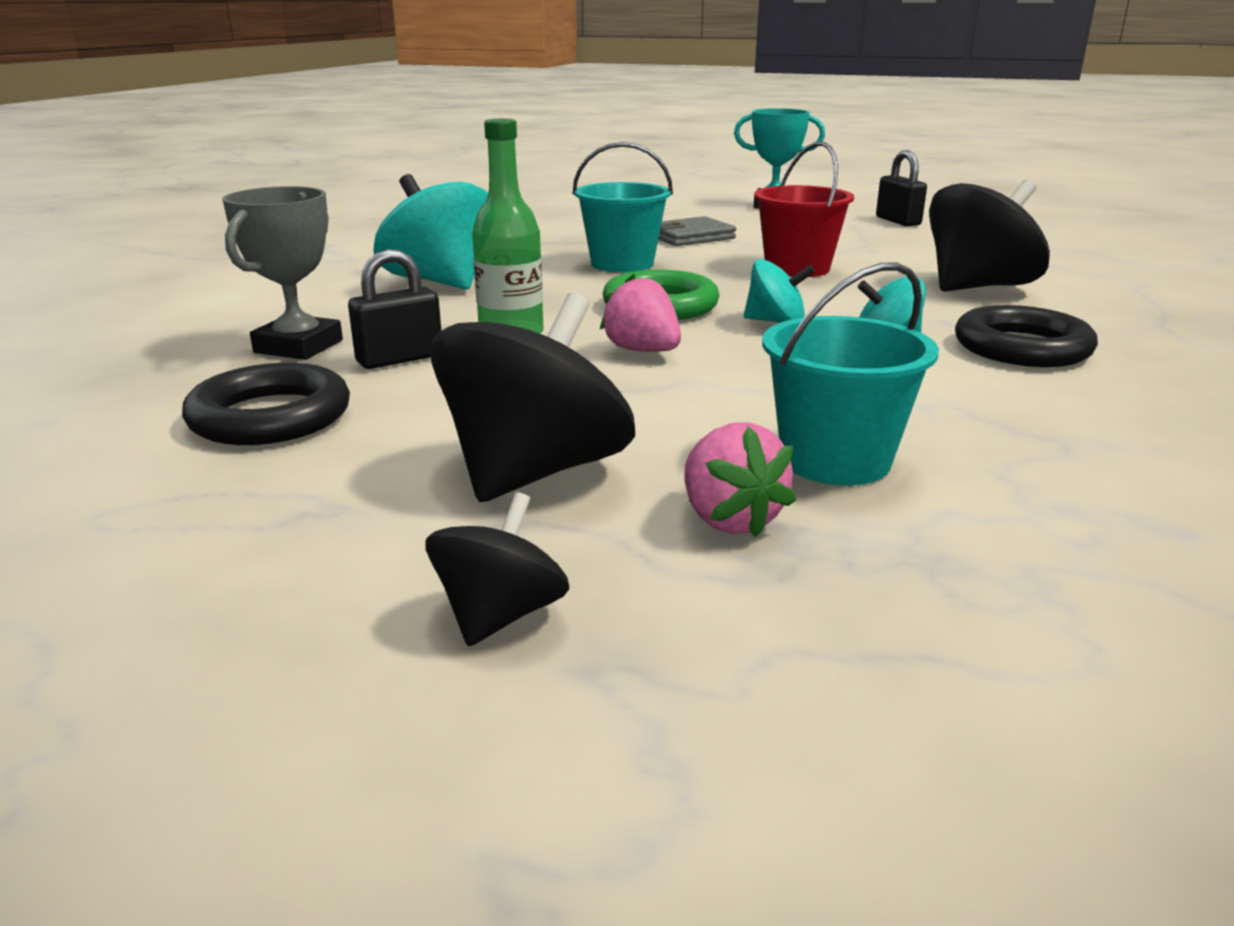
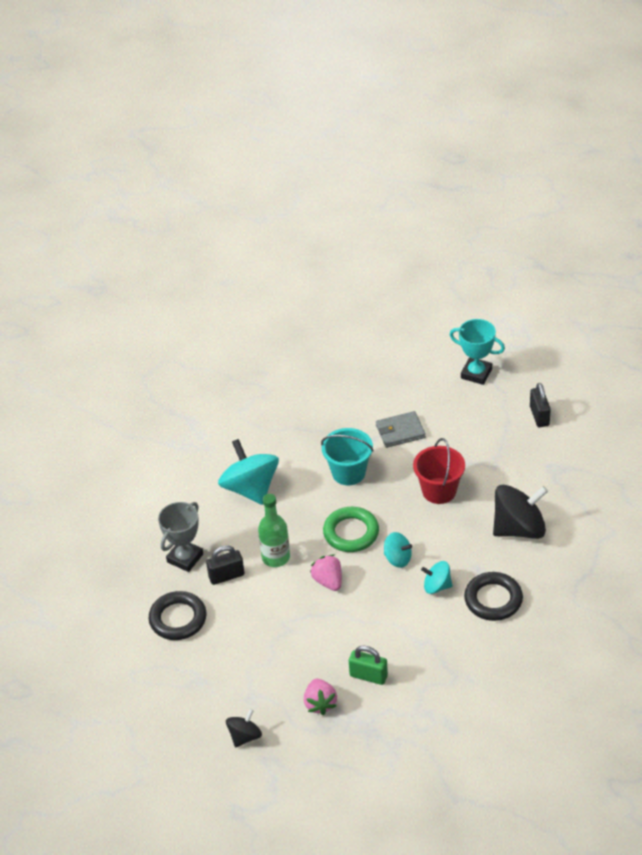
camera: 15 degrees right, 20 degrees up
black spinning top [431,293,635,502] -> none
turquoise bucket [762,262,939,486] -> green padlock [349,645,388,685]

